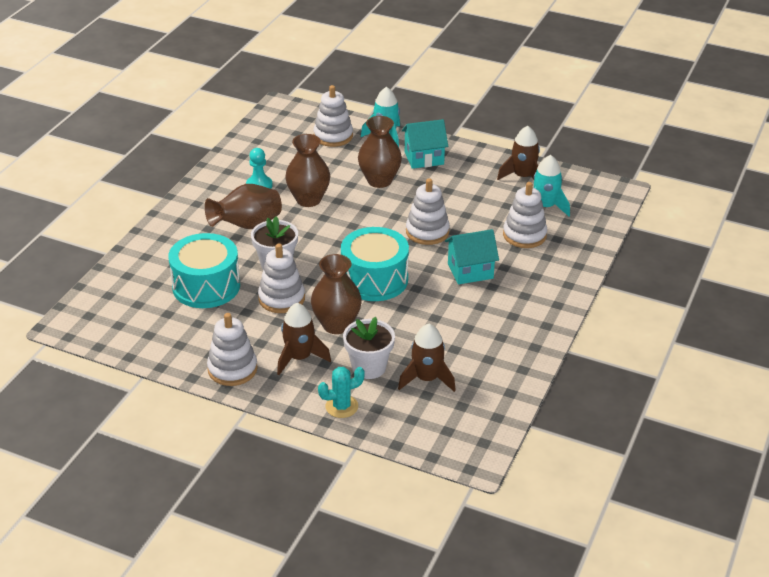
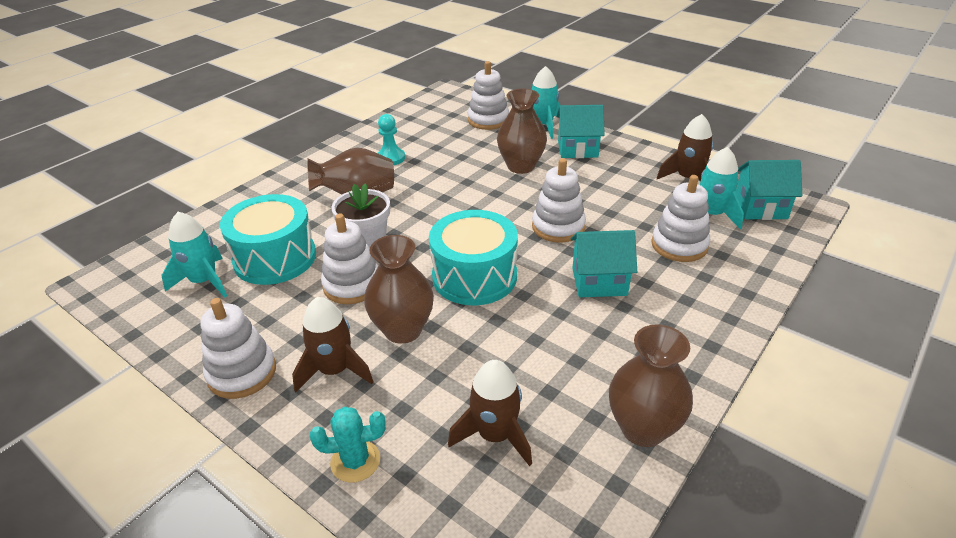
camera: 15 degrees right, 0 degrees up
brown vase [285,134,330,207] -> brown vase moved to [609,325,693,447]
white flower pot [343,317,395,379] -> none
none -> turquoise rocket [162,212,227,298]
none -> turquoise house [735,160,802,220]

